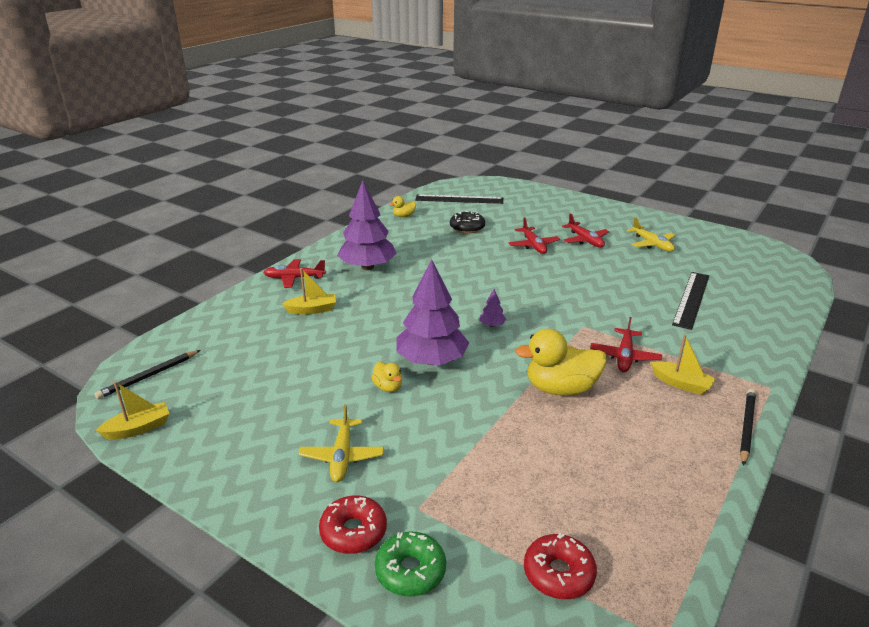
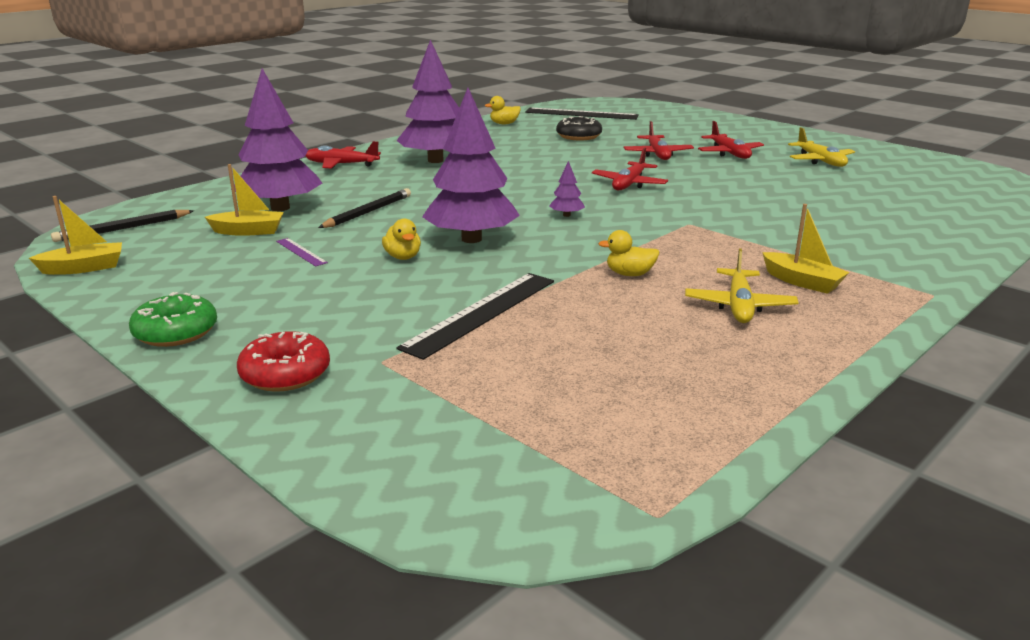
camera: 10 degrees right, 5 degrees down
yellow boat [282,268,336,315] -> yellow boat moved to [205,164,284,236]
yellow plane [299,404,384,482] -> yellow plane moved to [685,248,799,323]
green donut [375,532,446,597] -> green donut moved to [129,292,217,347]
yellow duck [515,329,607,396] -> yellow duck [598,230,660,276], size x0.49
red donut [524,533,597,599] -> none
red plane [590,317,662,372] -> red plane moved to [592,148,668,190]
black ruler [672,272,709,330] -> black ruler moved to [396,273,554,360]
black pencil [740,389,756,466] -> black pencil moved to [318,188,411,228]
none -> purple tree [234,69,322,211]
none -> purple ruler [276,238,328,267]

